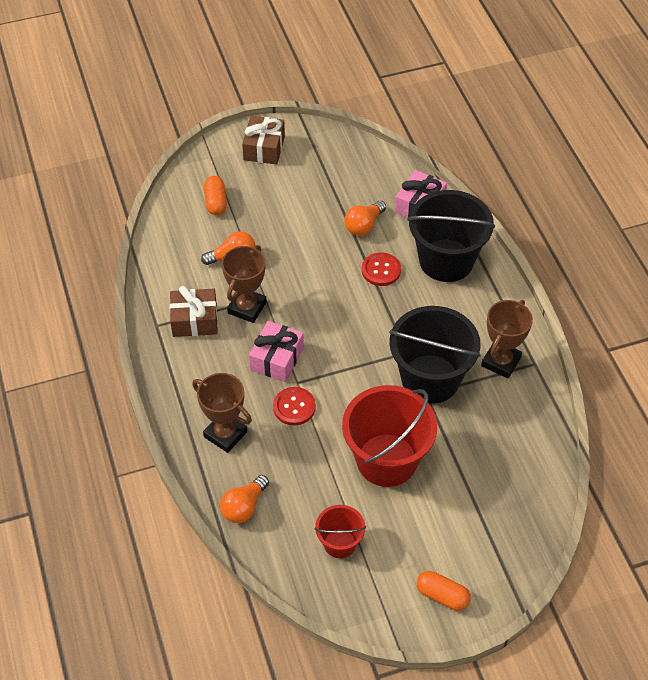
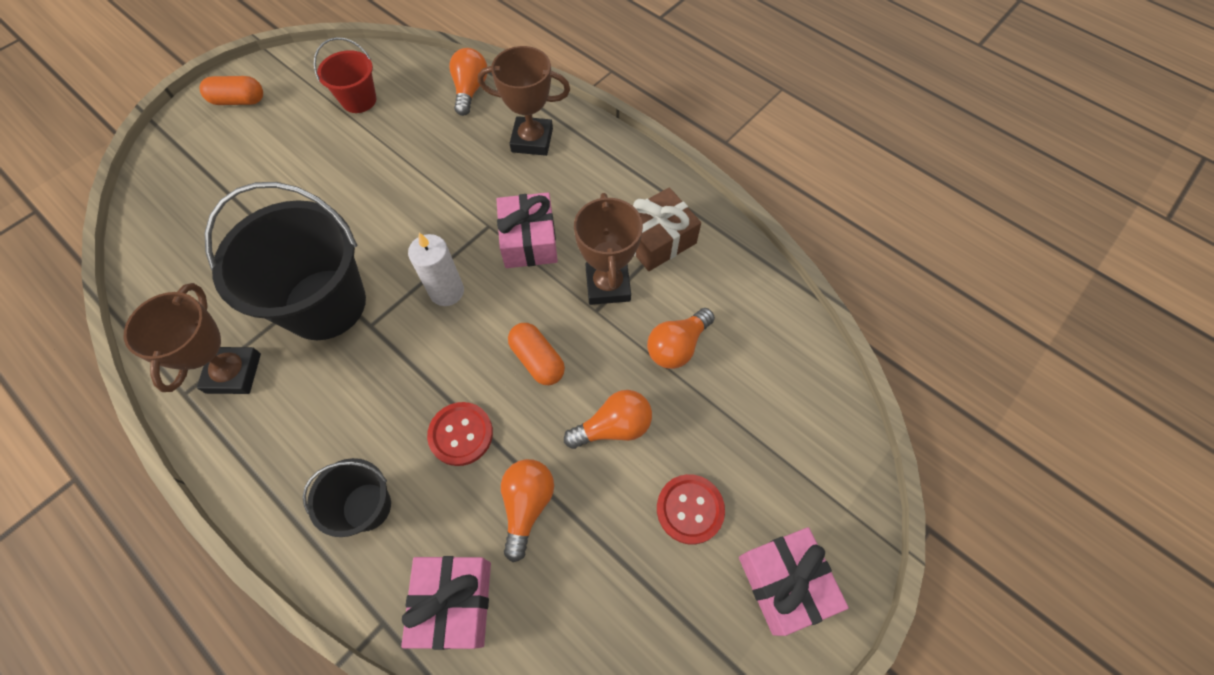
camera: 150 degrees right, 10 degrees up
orange capsule [204,176,227,215] -> orange capsule moved to [508,323,565,385]
brown gift [242,116,285,164] -> pink gift [739,527,849,636]
red button [273,387,316,425] -> red button moved to [657,474,725,545]
red bucket [342,385,437,487] -> none
black bucket [407,190,495,282] -> black bucket [303,458,391,537], size x0.51
none -> white candle [408,233,464,306]
none -> orange light bulb [564,390,652,449]

